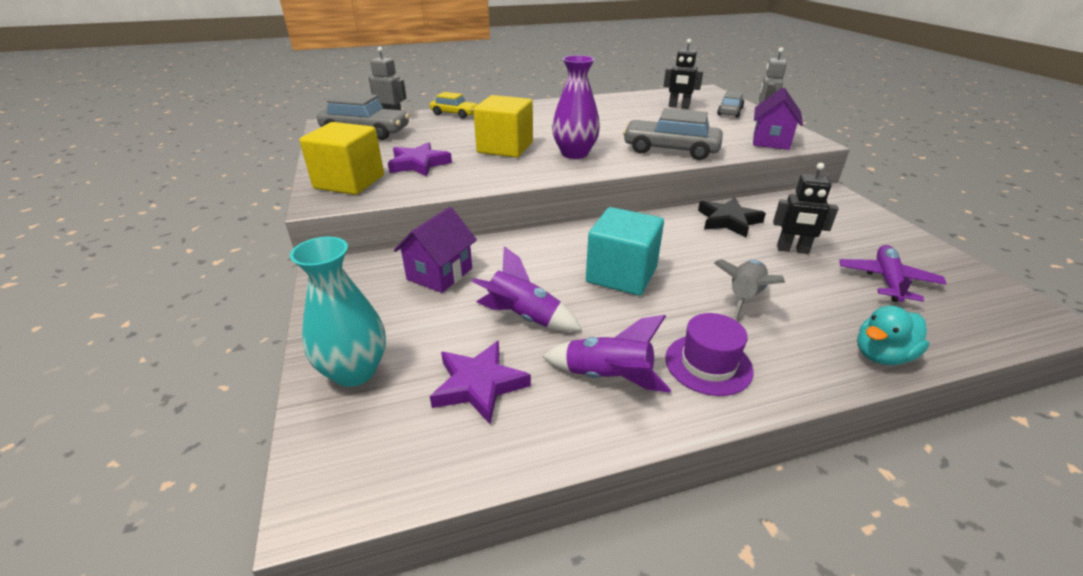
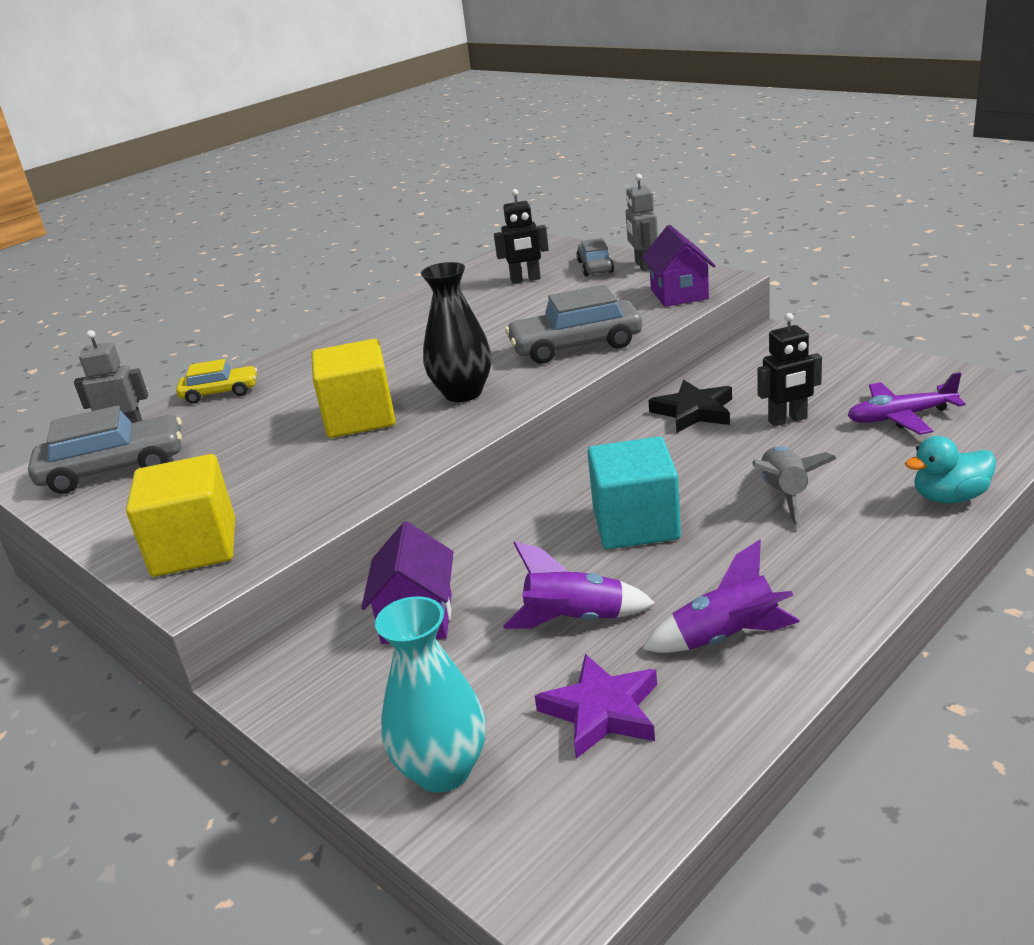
camera: 25 degrees left, 5 degrees down
purple star [388,142,452,176] -> none
purple vase [552,55,600,159] -> black vase [421,262,492,402]
purple hat [665,313,754,396] -> none
purple plane [839,245,947,302] -> purple plane turned 90 degrees counterclockwise [847,372,966,435]
turquoise duck [857,306,930,365] -> turquoise duck turned 45 degrees clockwise [905,436,996,504]

